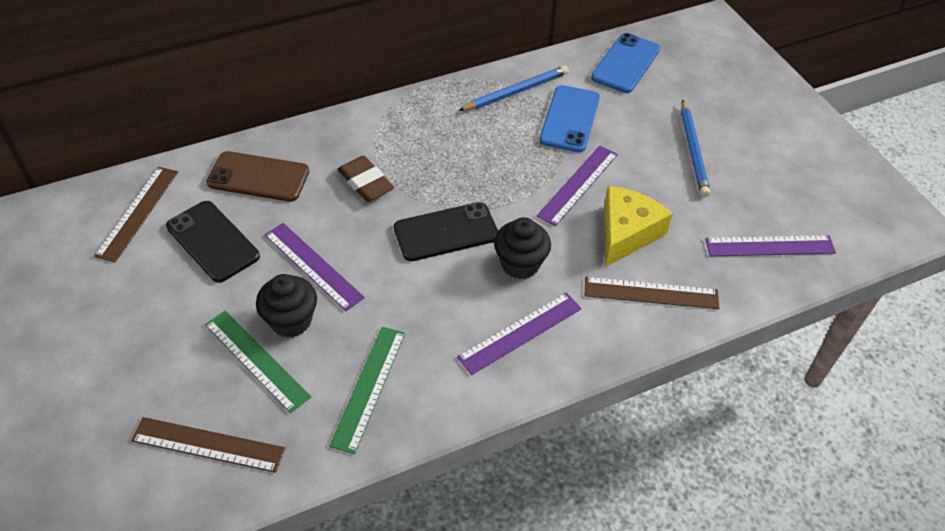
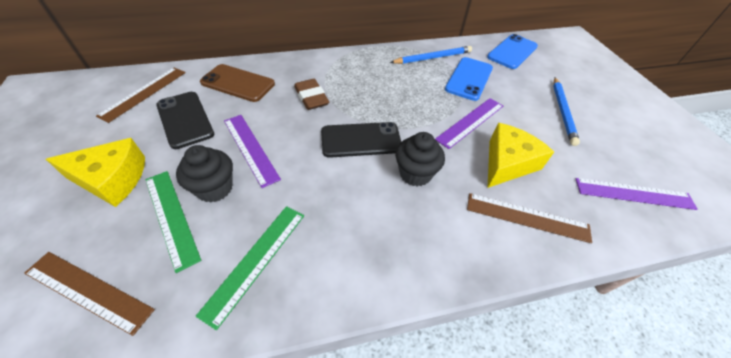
camera: 10 degrees right, 0 degrees up
purple ruler [457,292,582,375] -> none
none -> yellow cheese [46,138,145,207]

